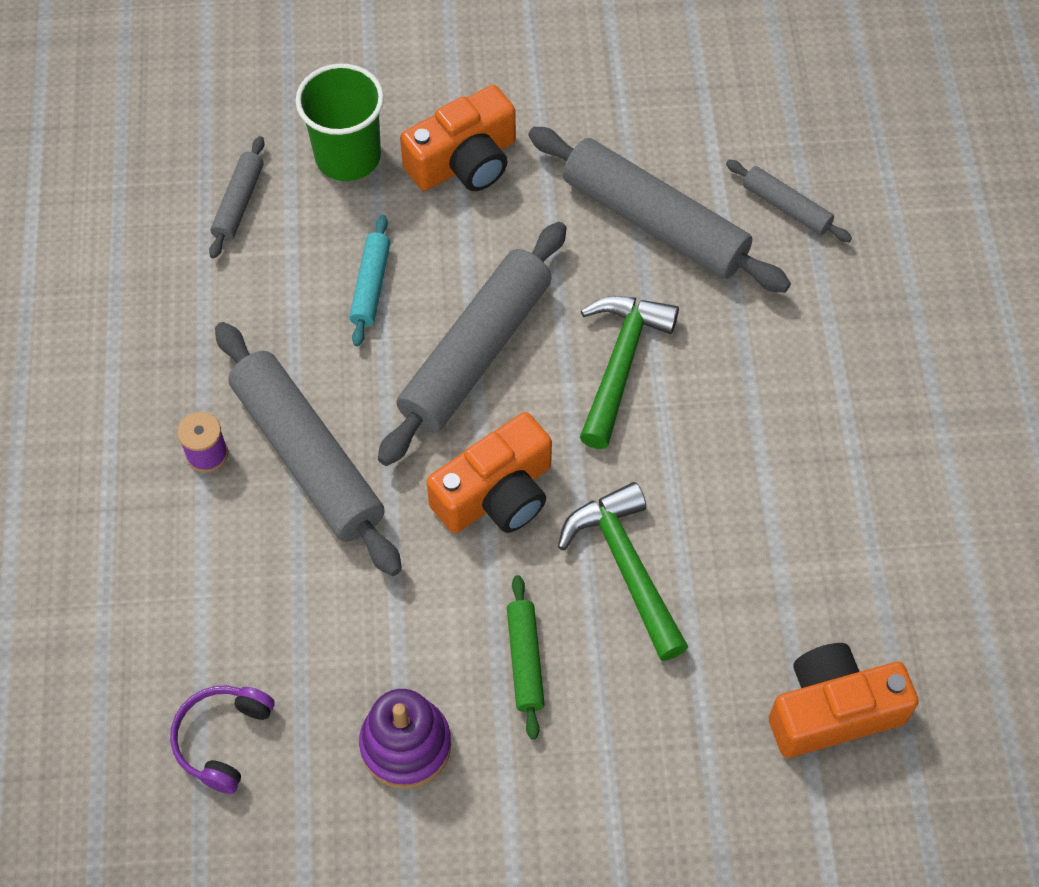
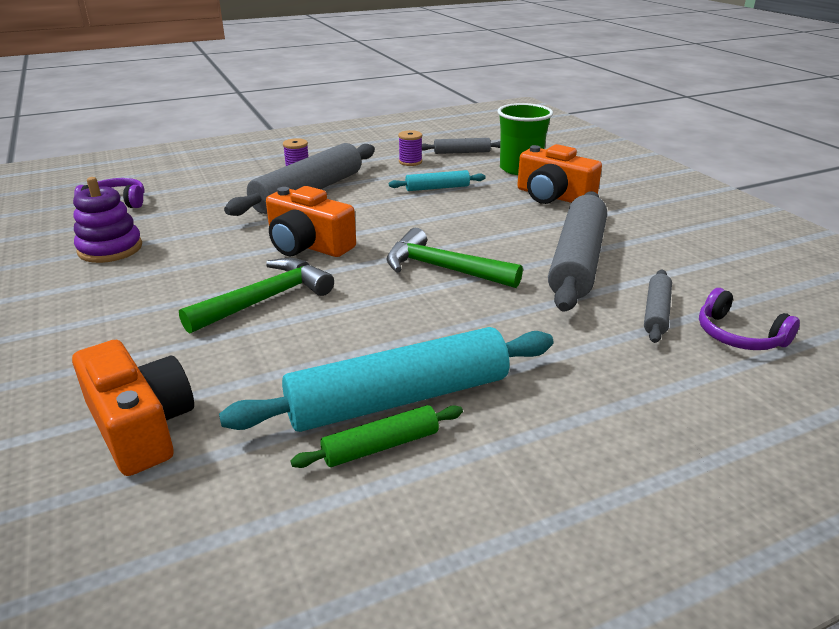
camera: 70 degrees right, 30 degrees down
grey rolling pin [378,222,567,466] -> none
green rolling pin [507,575,545,740] -> green rolling pin moved to [290,405,463,468]
green hammer [580,296,679,449] -> green hammer turned 150 degrees counterclockwise [386,228,523,288]
none -> turquoise rolling pin [219,327,553,432]
none -> purple spool [398,130,422,166]
none -> purple headphones [699,288,800,350]

